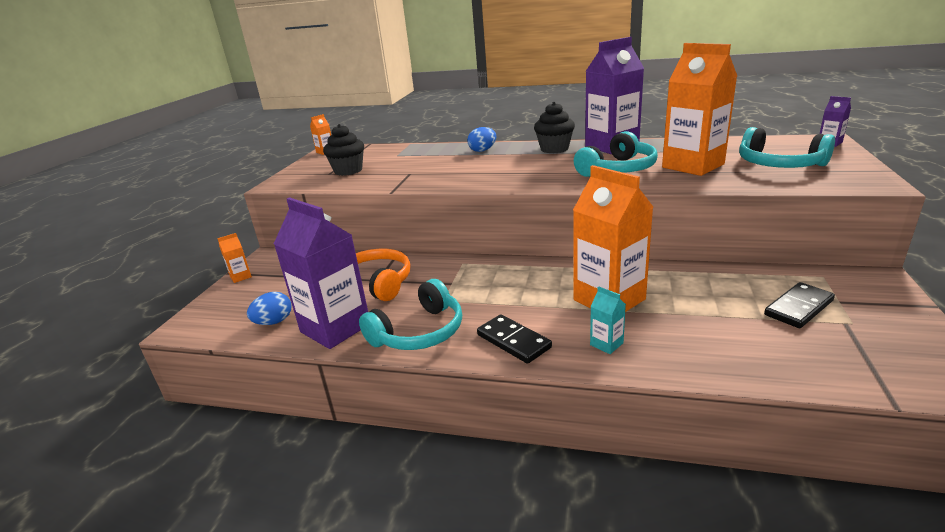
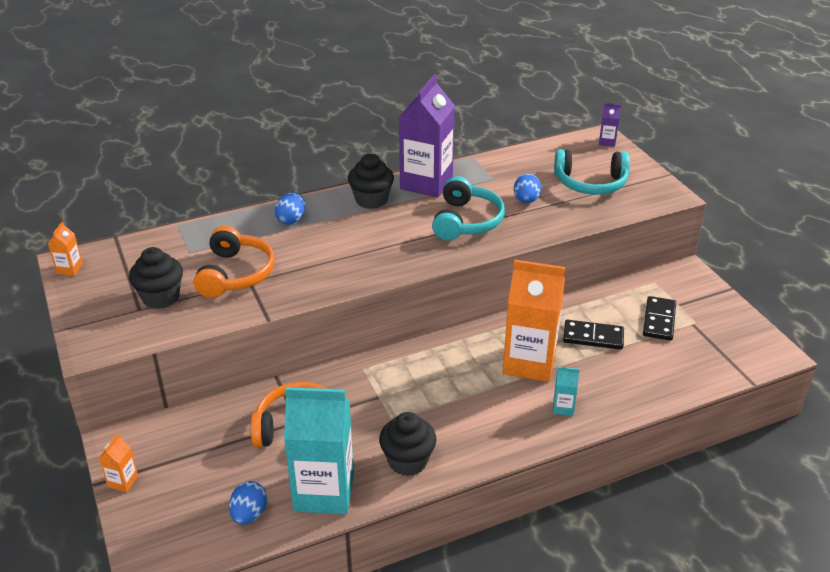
camera: 40 degrees left, 10 degrees up
purple carton [274,197,368,349] -> turquoise carton [284,387,354,514]
turquoise headphones [359,279,462,350] -> black cupcake [379,412,436,476]
black domino [477,314,552,364] -> black domino moved to [563,320,624,350]
orange carton [662,43,737,176] -> blue egg [514,174,541,204]
none -> orange headphones [194,226,275,298]

